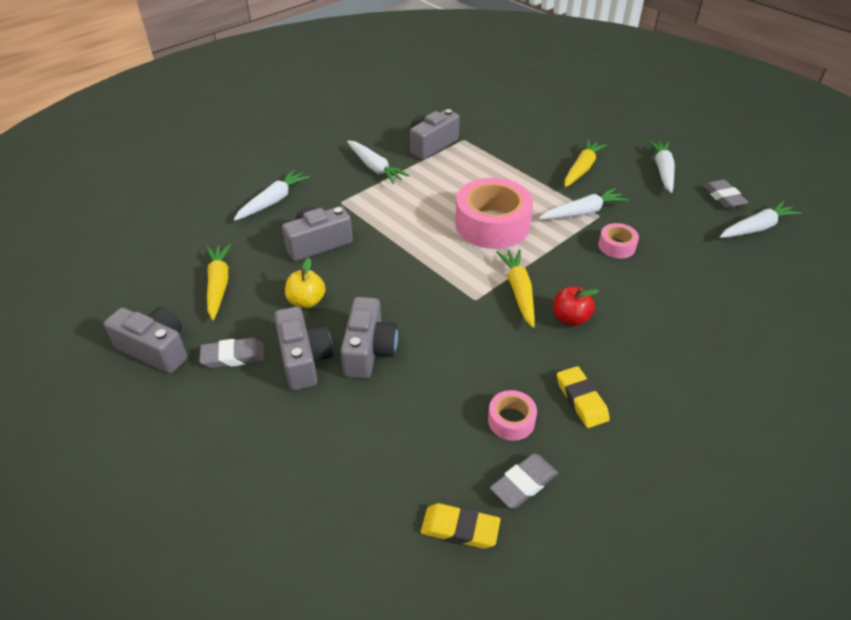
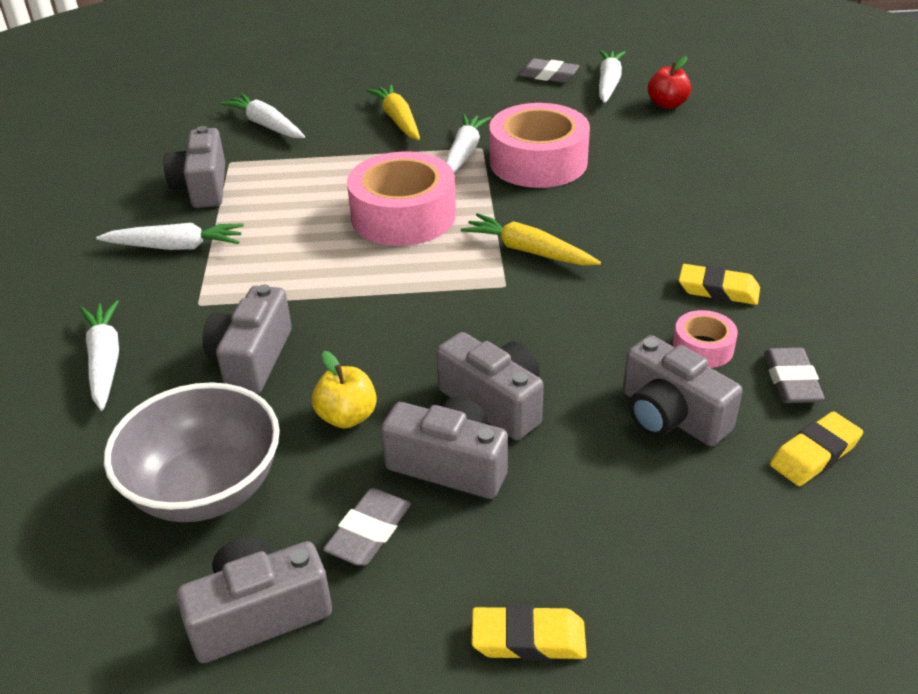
camera: 50 degrees left, 5 degrees down
yellow carrot [206,243,231,320] -> grey bowl [104,382,280,522]
red apple [553,286,599,326] -> red apple moved to [648,56,691,109]
pink tape [598,223,639,259] -> pink tape [490,103,590,188], size x2.11
white carrot [648,140,675,193] -> white carrot moved to [220,93,305,138]
none -> yellow eraser [471,605,587,661]
none -> grey camera [623,335,742,446]

